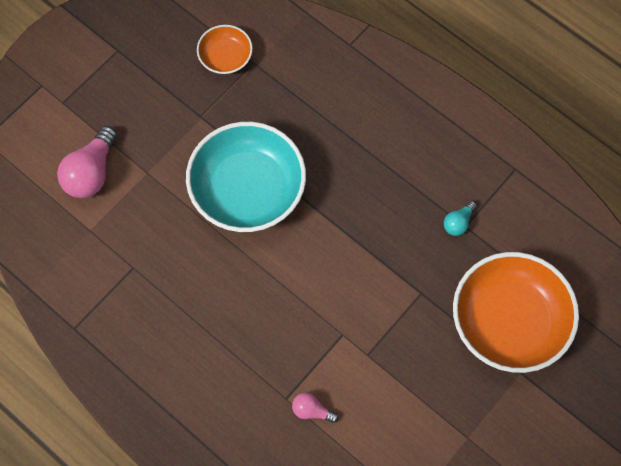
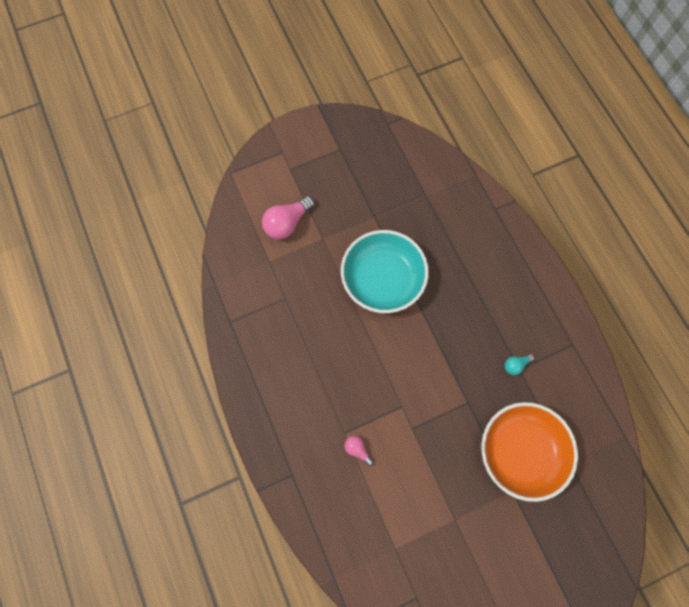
camera: 25 degrees right, 5 degrees up
orange bowl [197,25,253,74] -> none

